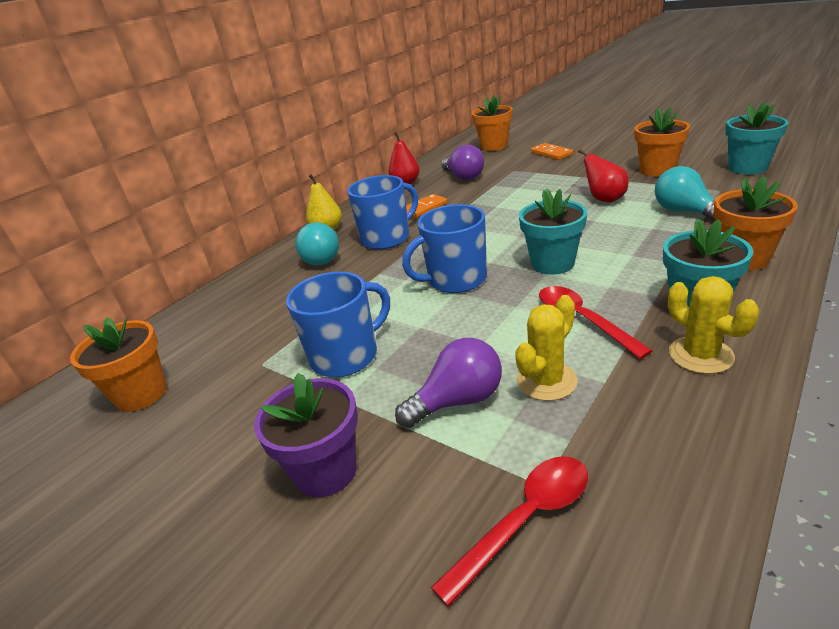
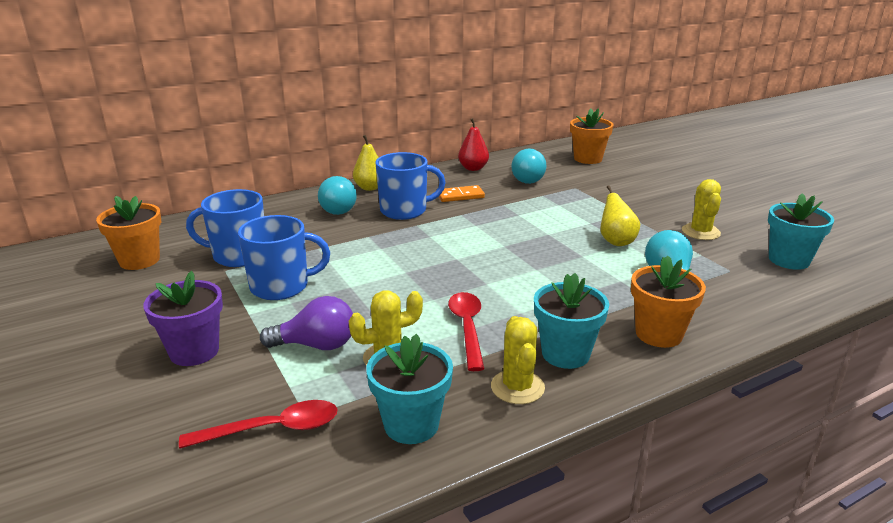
camera: 20 degrees right, 5 degrees down
blue mug [402,204,487,293] -> blue mug moved to [186,189,264,267]
purple light bulb [441,145,484,180] -> turquoise light bulb [511,149,546,184]
turquoise flower pot [519,189,587,275] -> turquoise flower pot moved to [366,334,453,444]
orange domino [531,143,573,160] -> none
red pear [578,149,628,203] -> yellow pear [600,185,640,246]
orange flower pot [634,108,690,177] -> yellow cactus [682,179,721,240]

